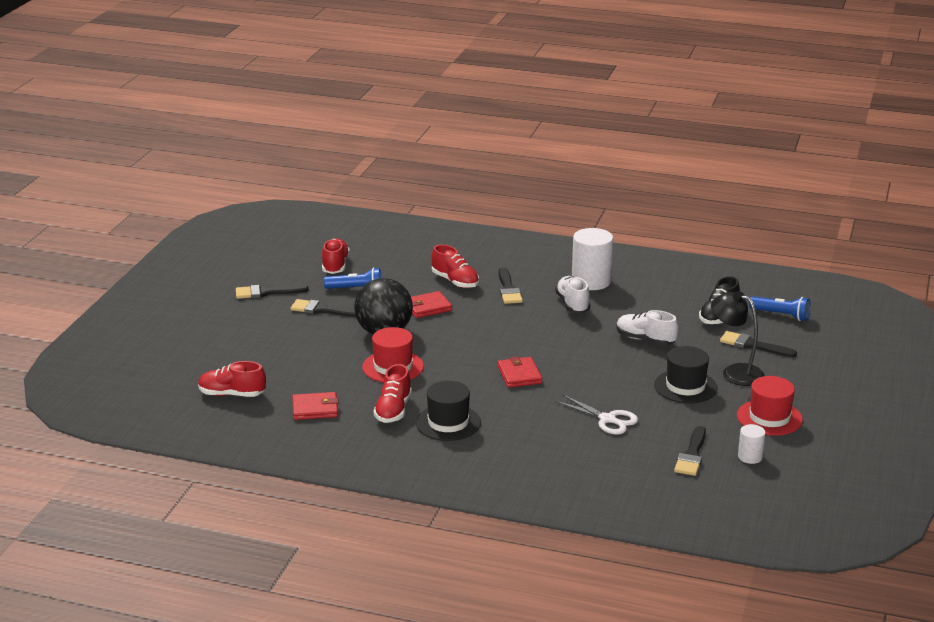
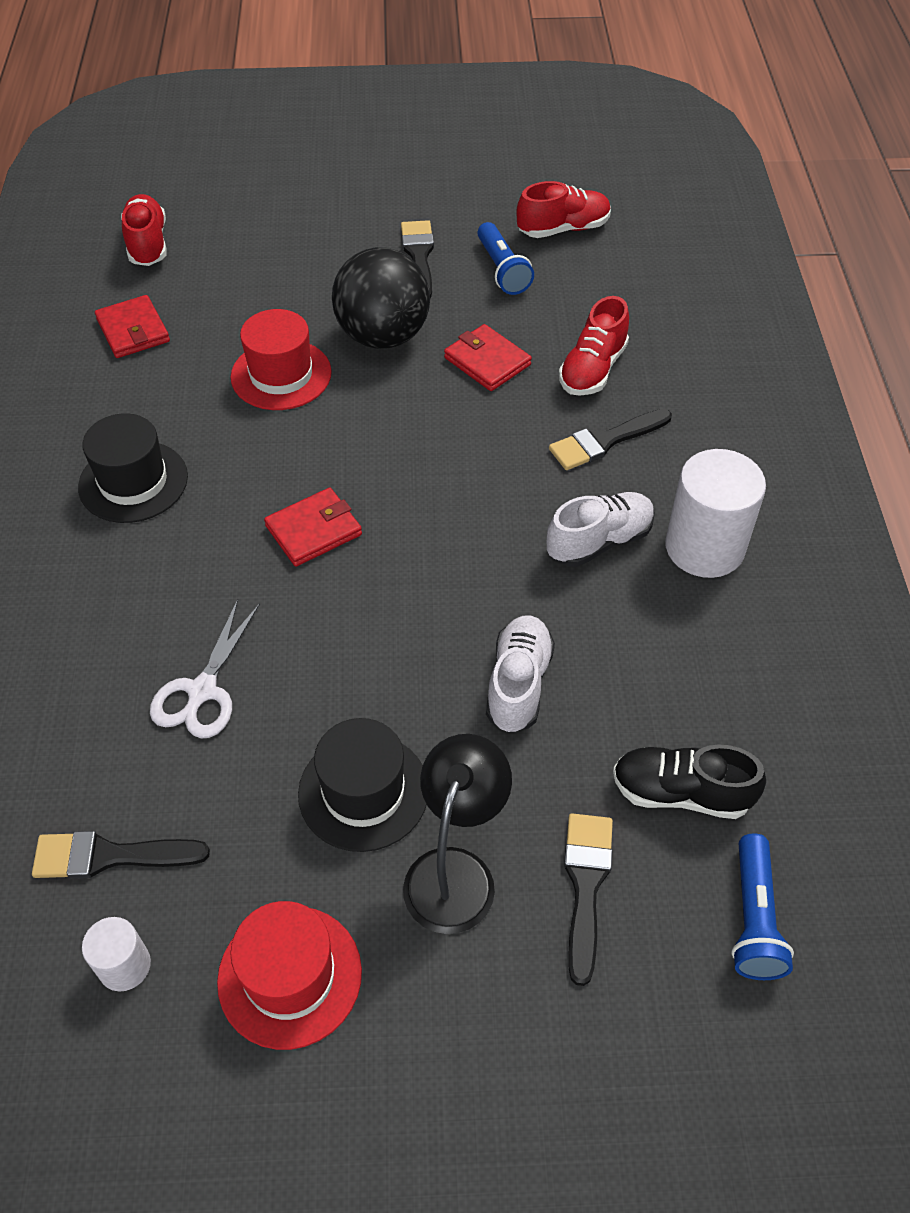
camera: 70 degrees right, 25 degrees up
black brush [236,285,309,299] -> none
red shoe [374,364,412,423] -> none

